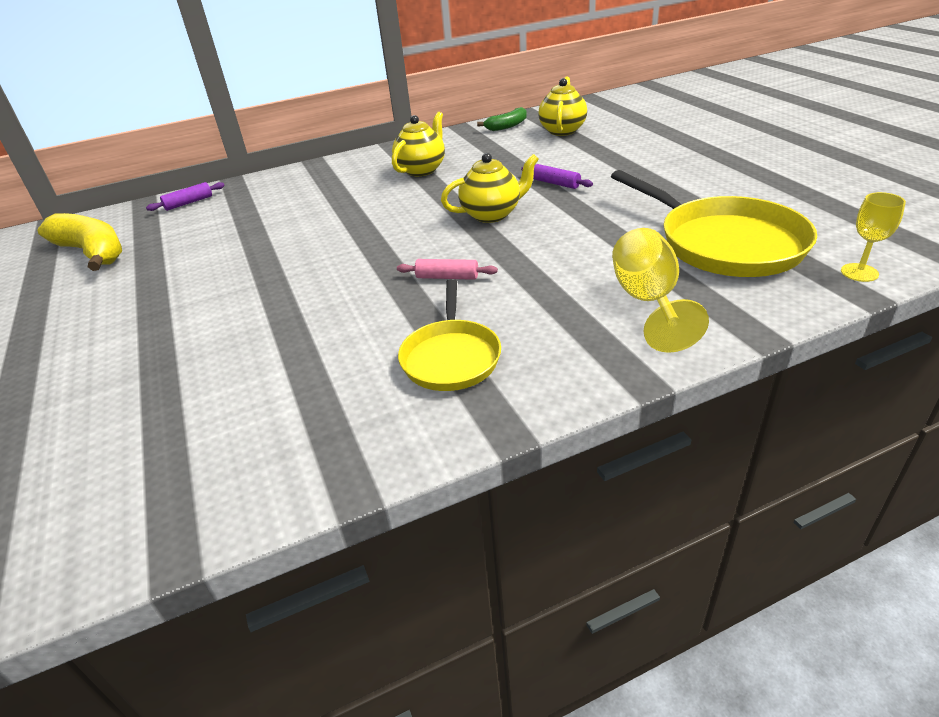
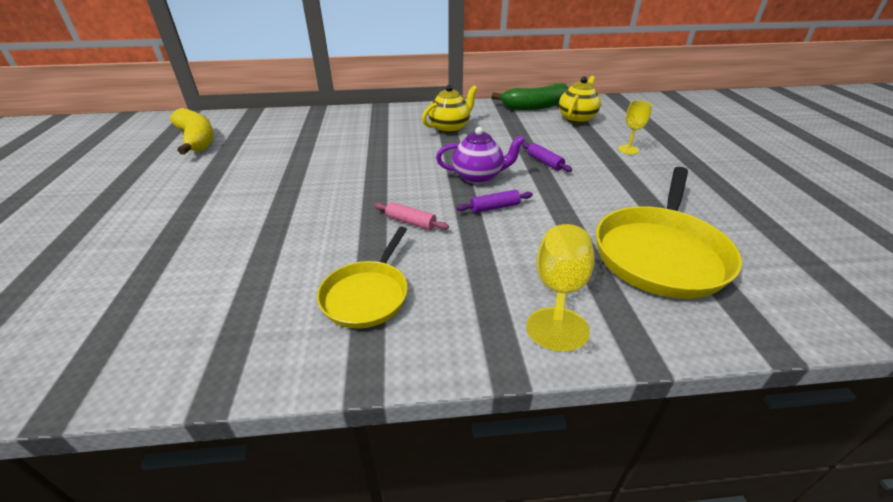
camera: 15 degrees right, 0 degrees up
purple rolling pin [146,182,225,211] -> purple rolling pin moved to [456,190,533,213]
yellow teapot [441,153,539,223] -> purple teapot [436,127,525,184]
green banana [477,107,527,131] -> green banana [492,83,569,110], size x1.78
yellow pan [611,170,817,277] -> yellow pan turned 45 degrees clockwise [596,167,742,299]
yellow goblet [841,192,906,282] -> yellow goblet moved to [618,100,652,154]

